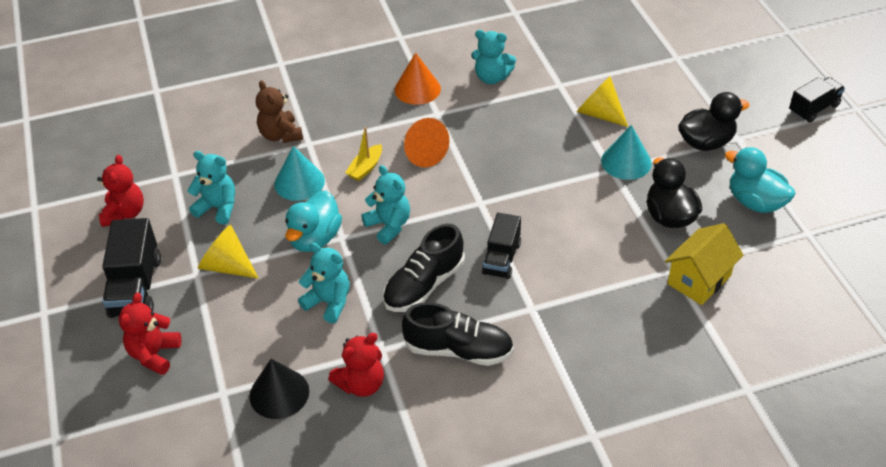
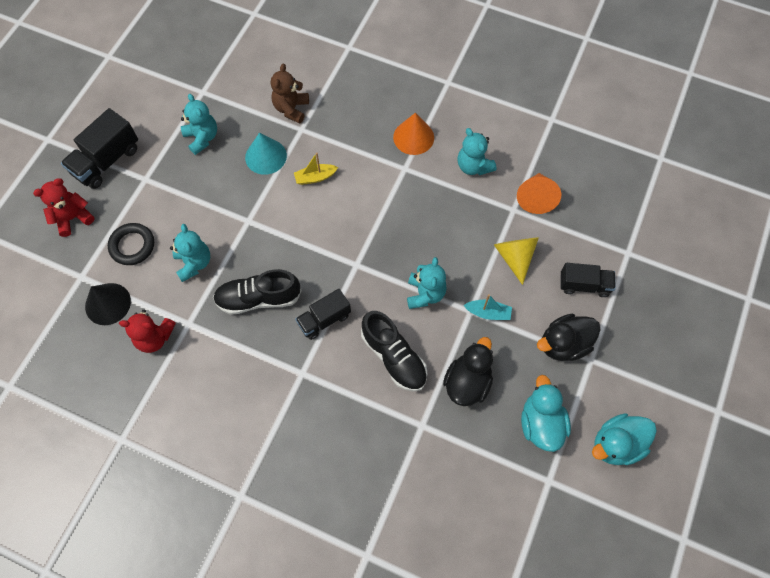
camera: 40 degrees right, 20 degrees up
red teddy bear [97,155,144,227] -> none
yellow cone [198,225,259,279] -> none
turquoise duck [285,191,342,252] -> turquoise duck moved to [592,413,657,465]
turquoise teddy bear [361,165,410,245] -> turquoise teddy bear moved to [407,257,447,309]
black shoe [402,302,514,366] -> black shoe moved to [361,311,428,392]
orange cone [404,118,449,167] -> orange cone moved to [517,173,561,214]
turquoise cone [601,125,652,180] -> turquoise boat [464,294,512,320]
yellow house [665,223,744,305] -> none
black duck [678,92,750,151] -> black duck turned 135 degrees clockwise [537,314,601,361]
black truck [789,77,845,123] -> black truck moved to [560,263,616,297]
none -> black ring [108,223,154,265]

